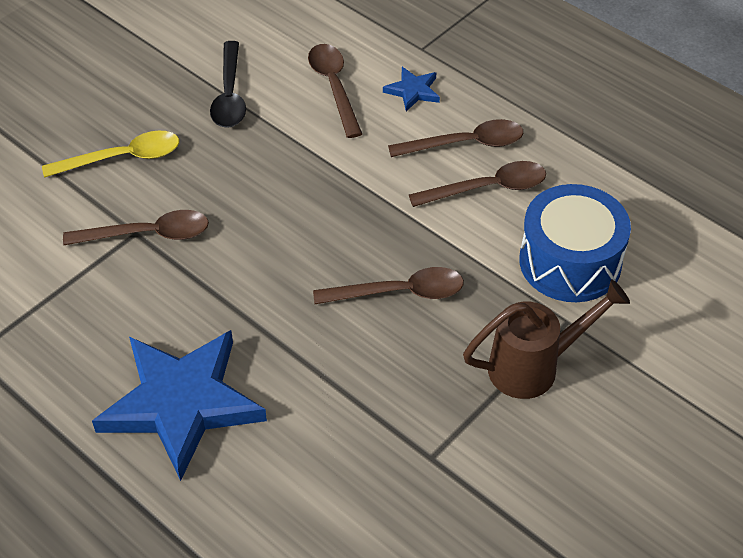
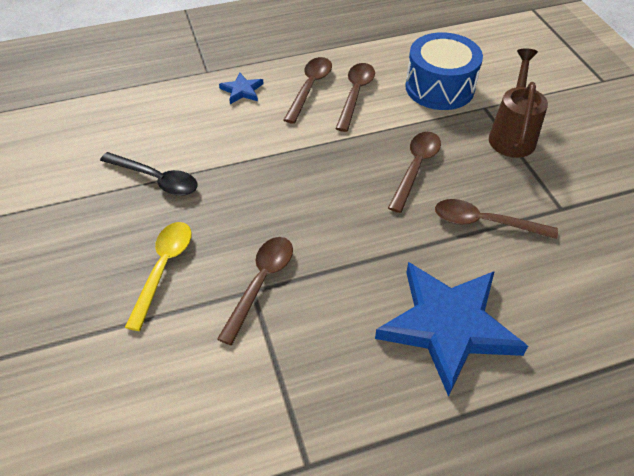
camera: 60 degrees left, 0 degrees up
brown spoon [308,44,362,138] -> brown spoon moved to [435,199,558,239]

